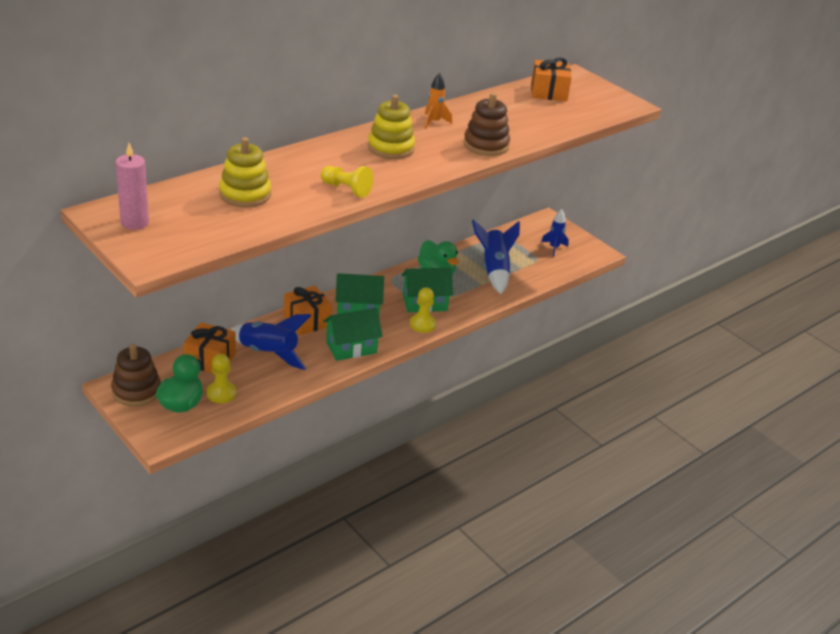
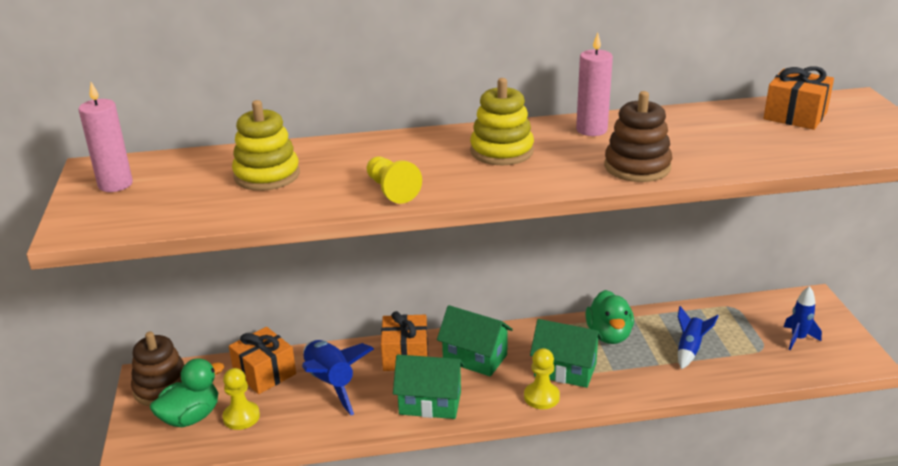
camera: 35 degrees right, 5 degrees down
orange rocket [424,73,452,129] -> pink candle [576,33,613,136]
blue rocket [472,219,520,294] -> blue rocket [678,306,718,369], size x0.59

